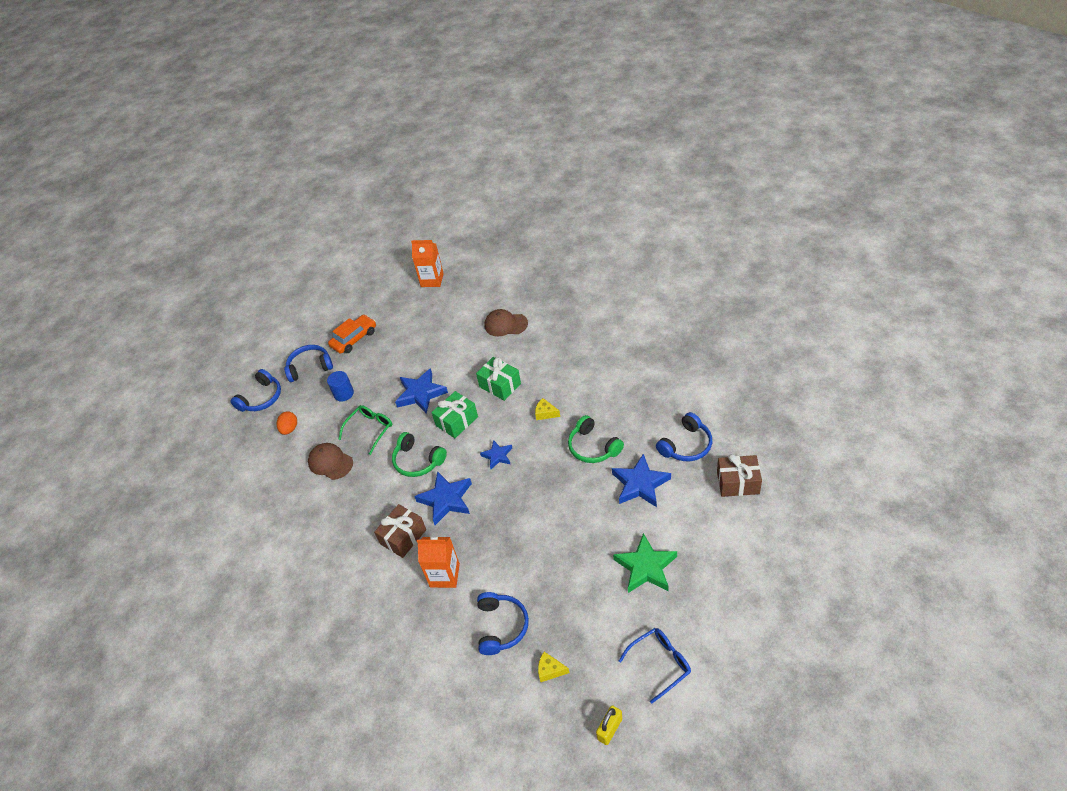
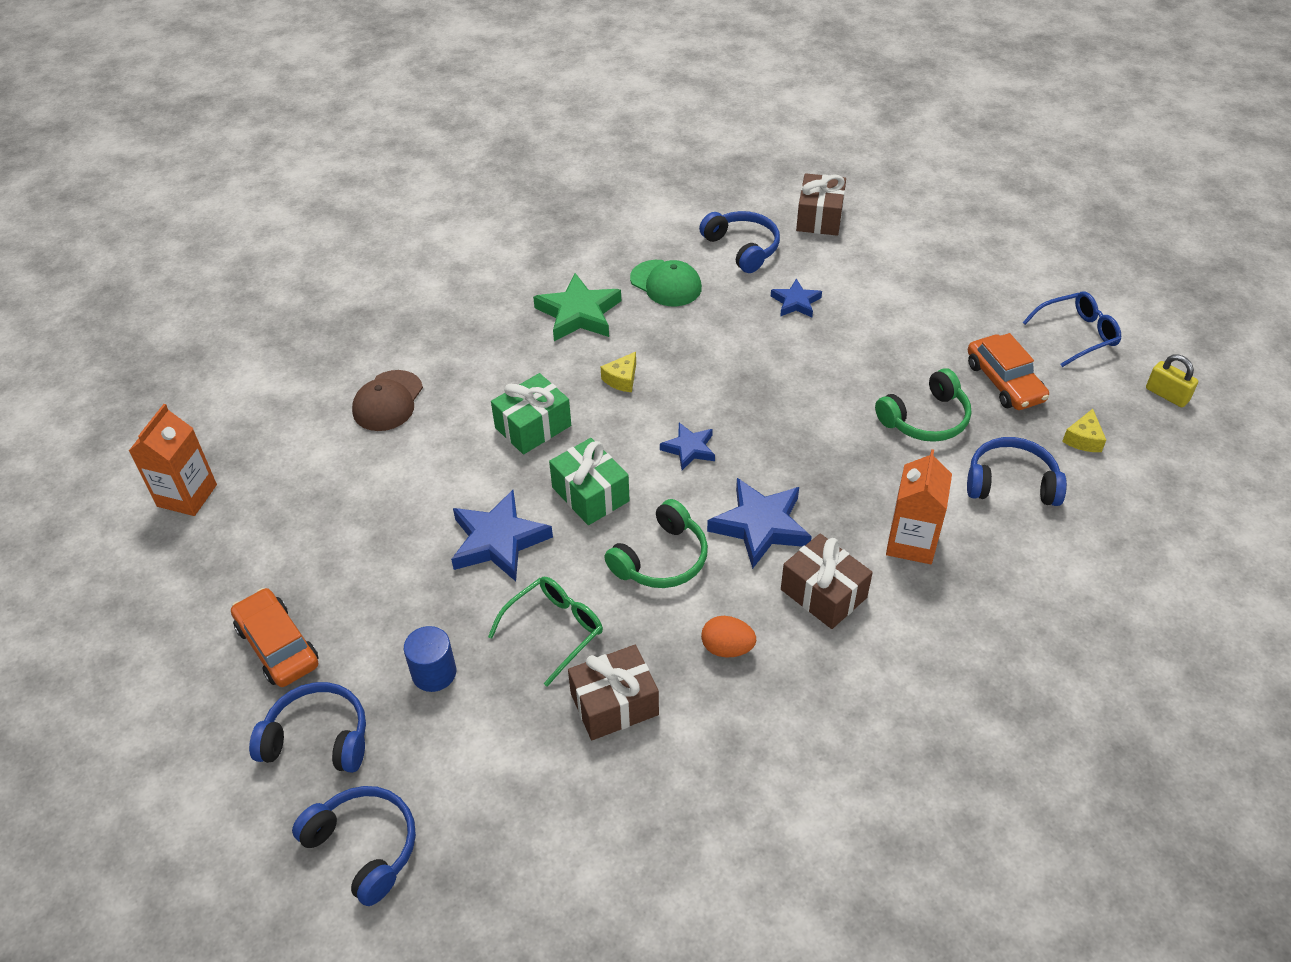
camera: 85 degrees left, 0 degrees up
orange egg [277,412,297,435] -> orange egg moved to [701,616,756,657]
blue headphones [284,345,333,382] -> blue headphones turned 105 degrees clockwise [249,682,366,773]
brown cap [308,443,353,480] -> brown gift [568,645,659,740]
green glasses [338,405,392,455] -> green glasses turned 90 degrees clockwise [488,577,603,687]
green headphones [568,415,624,463] -> green headphones moved to [875,368,971,442]
blue star [612,454,671,507] -> blue star [771,279,822,317], size x0.58
green star [613,533,677,593] -> green star moved to [533,273,621,341]
blue glasses [619,628,691,703] -> blue glasses turned 90 degrees clockwise [1022,291,1121,367]
none -> green cap [630,260,702,306]
none -> orange car [968,333,1049,410]

